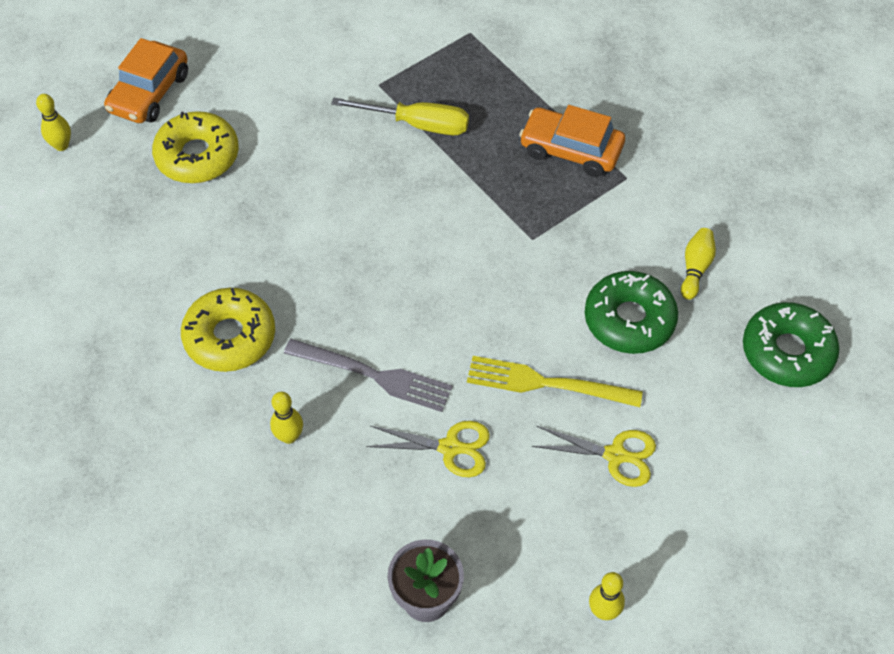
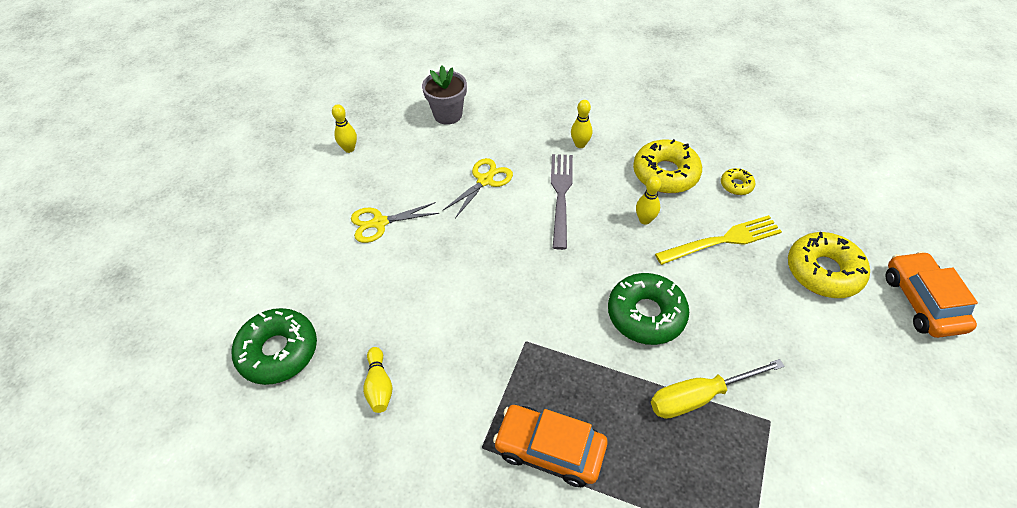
camera: 150 degrees right, 5 degrees down
yellow bowling pin [36,94,71,151] -> yellow bowling pin moved to [636,176,661,225]
grey fork [284,339,453,412] -> grey fork turned 105 degrees clockwise [551,154,573,250]
yellow scissors [366,421,490,477] -> yellow scissors turned 150 degrees clockwise [442,158,513,218]
yellow fork [467,356,643,407] -> yellow fork moved to [655,215,782,265]
orange car [519,105,625,177] -> orange car turned 150 degrees counterclockwise [493,405,608,487]
green donut [585,271,678,354] -> green donut moved to [608,273,689,345]
none -> yellow donut [721,168,755,195]

